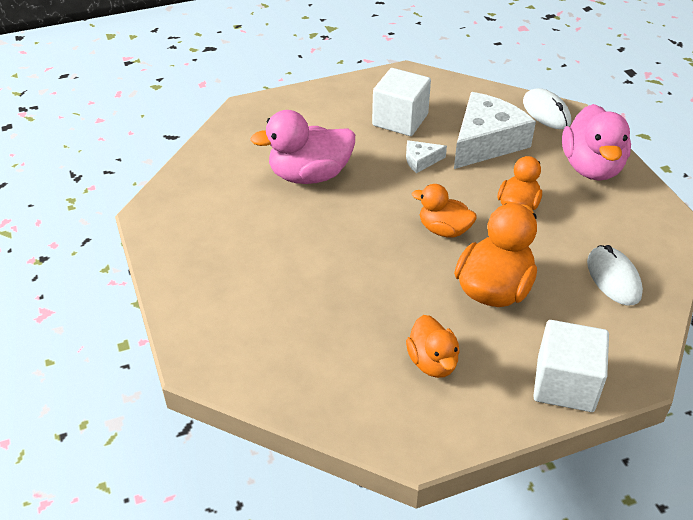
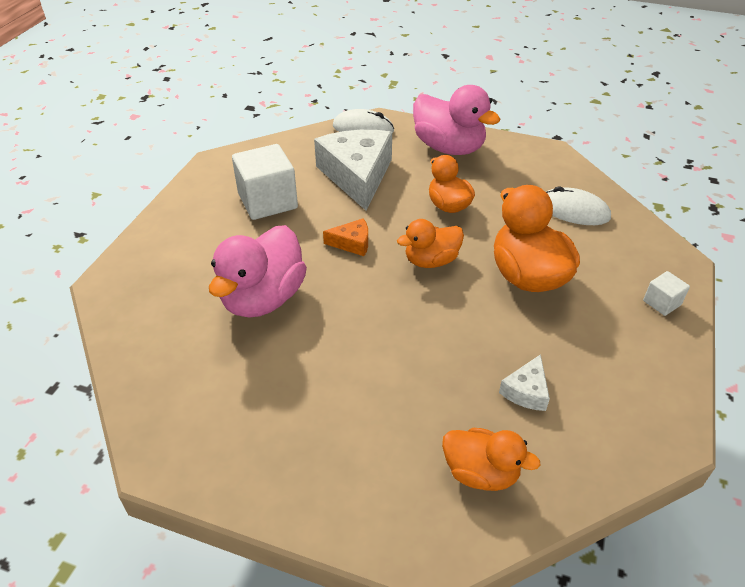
camera: 50 degrees left, 0 degrees up
white cheese [406,140,447,173] -> white cheese moved to [499,354,550,411]
orange duck [406,315,460,378] -> orange duck moved to [442,428,541,491]
white cube [533,320,609,412] -> white cube [643,271,690,316], size x0.48
none -> orange cheese [323,218,368,256]

